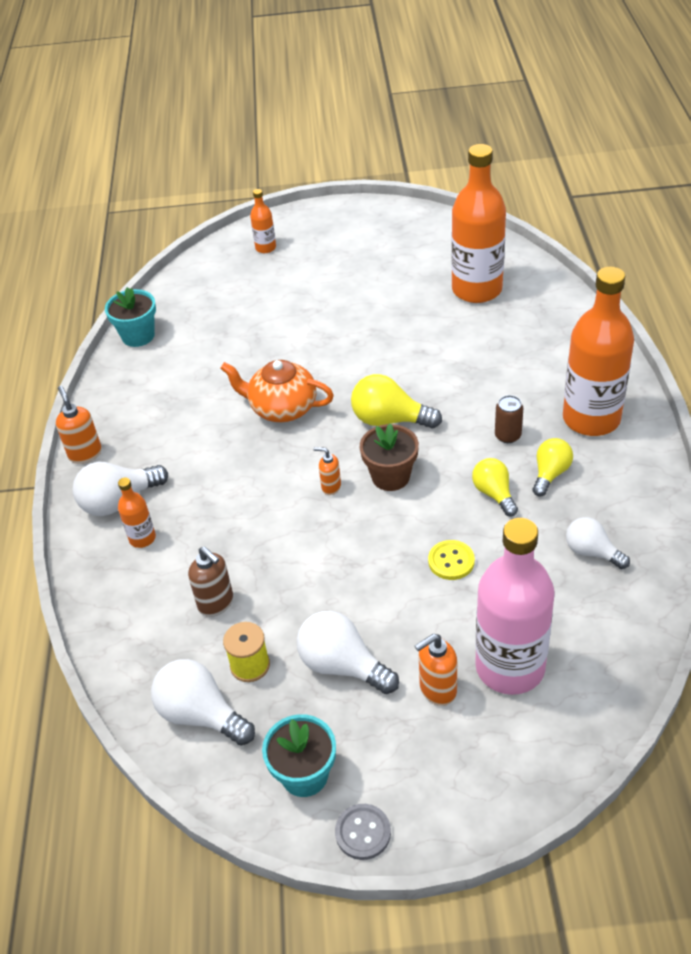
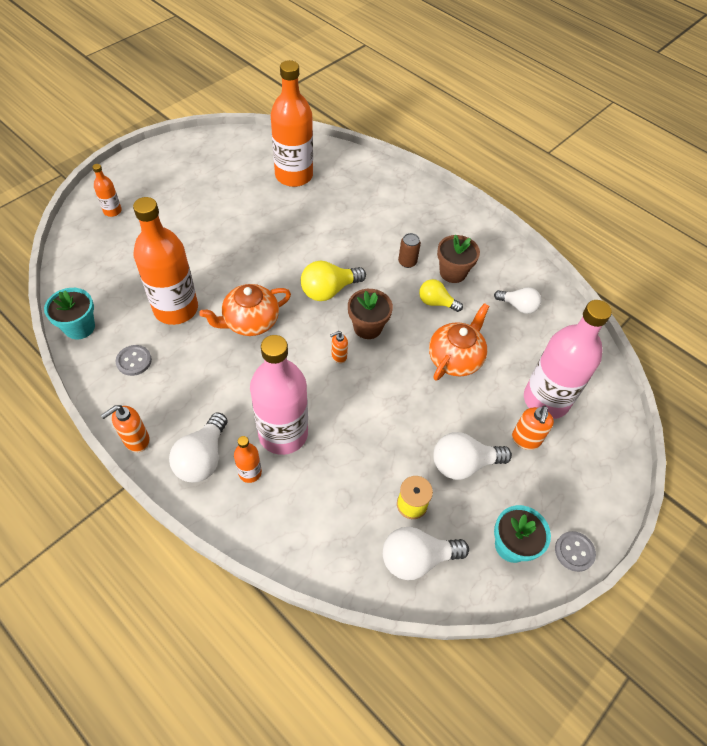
camera: 50 degrees left, 10 degrees up
orange soap dispenser [56,386,102,464] -> orange soap dispenser turned 60 degrees counterclockwise [101,405,150,452]
brown soap dispenser [188,547,233,617] -> none
yellow button [428,540,475,580] -> orange teapot [429,303,489,381]
yellow light bulb [532,438,573,497] -> brown flower pot [437,235,480,283]
orange bottle [563,266,634,436] -> orange bottle moved to [133,197,198,325]
white light bulb [566,517,630,569] -> white light bulb turned 150 degrees counterclockwise [494,287,541,314]
none -> grey button [116,345,152,376]
none -> pink bottle [250,335,308,455]

